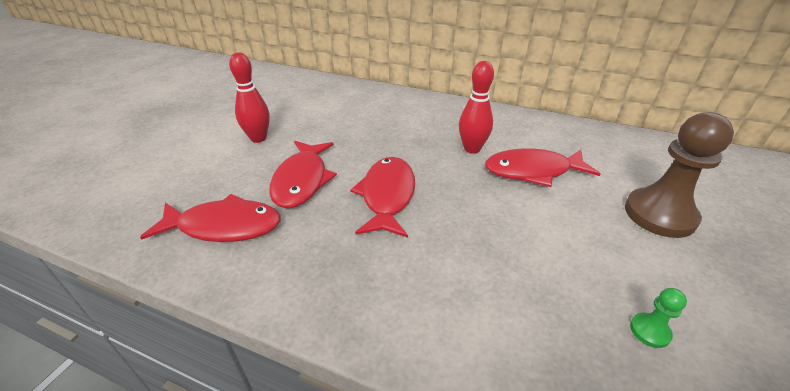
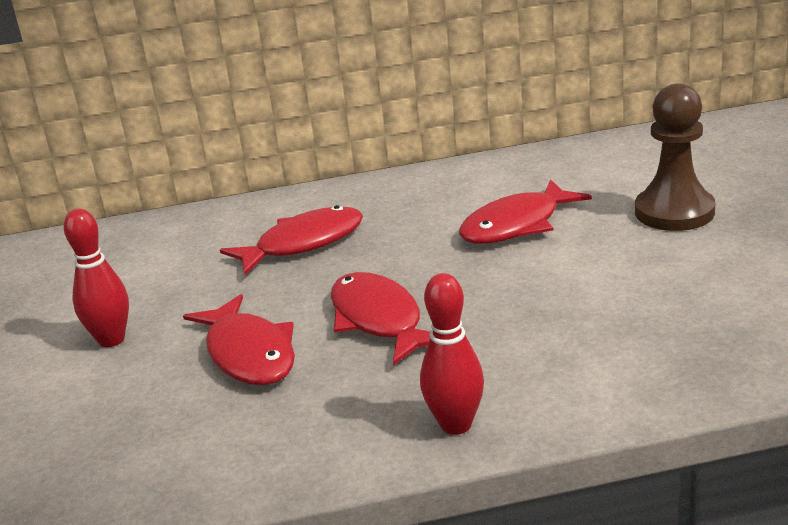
camera: 30 degrees left, 10 degrees down
red fish [140,194,281,242] -> red fish moved to [220,205,363,275]
red bowling pin [459,61,494,154] -> red bowling pin moved to [420,273,484,435]
green pawn [630,288,687,348] -> none

